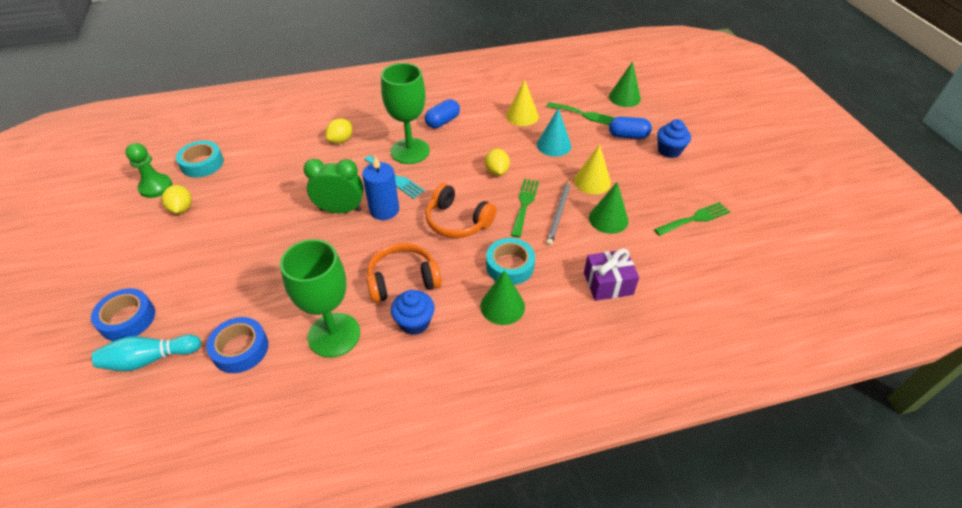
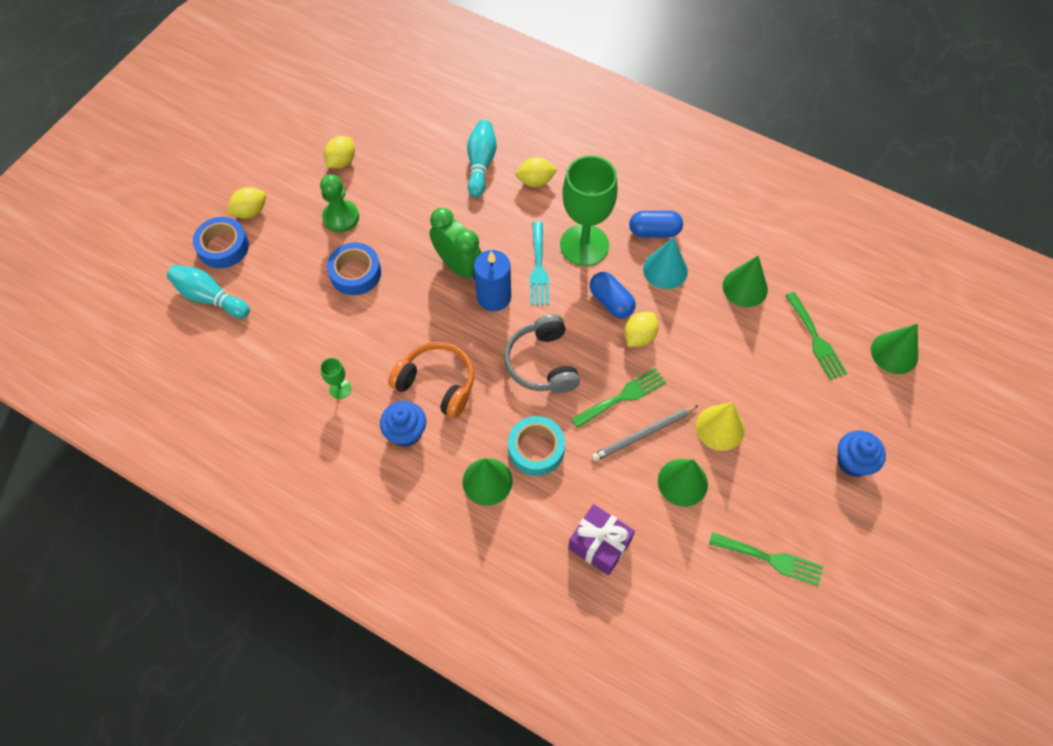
camera: 45 degrees right, 15 degrees up
green pawn [125,143,172,198] -> green pawn moved to [320,174,359,232]
turquoise tape [176,141,224,178] -> none
blue tape [206,317,269,373] -> blue tape moved to [327,243,381,295]
green goblet [280,239,360,358] -> green goblet [320,358,351,399], size x0.41
orange headphones [425,183,496,238] -> grey headphones [504,314,580,393]
yellow cone [506,79,539,126] -> green cone [722,256,768,307]
turquoise cone [537,108,571,157] -> turquoise cone moved to [643,237,688,289]
blue capsule [609,117,652,139] -> blue capsule moved to [590,272,636,318]
none -> yellow lemon [227,187,266,219]
none -> turquoise bowling pin [467,120,497,197]

